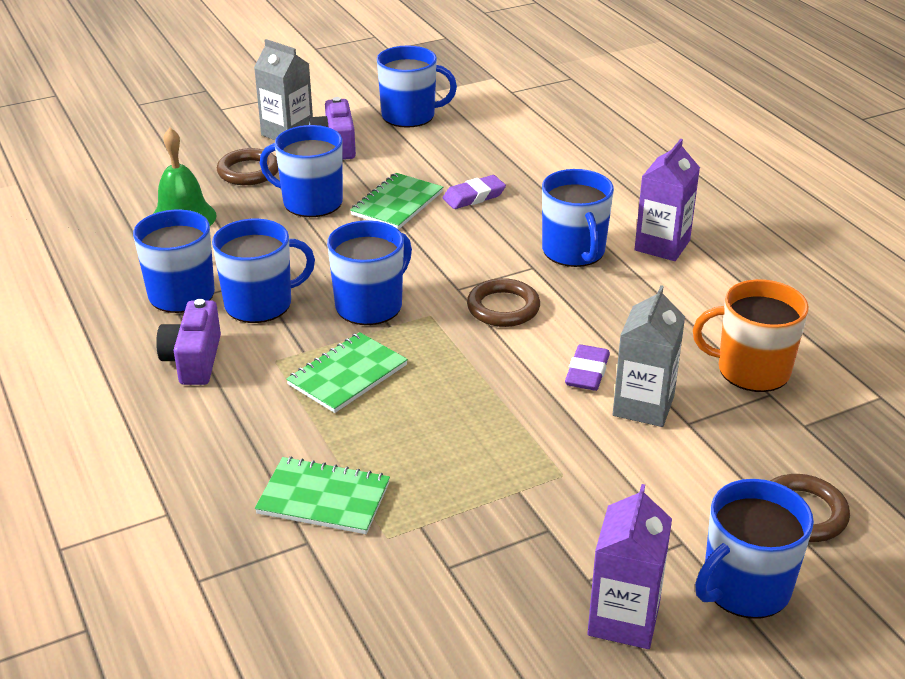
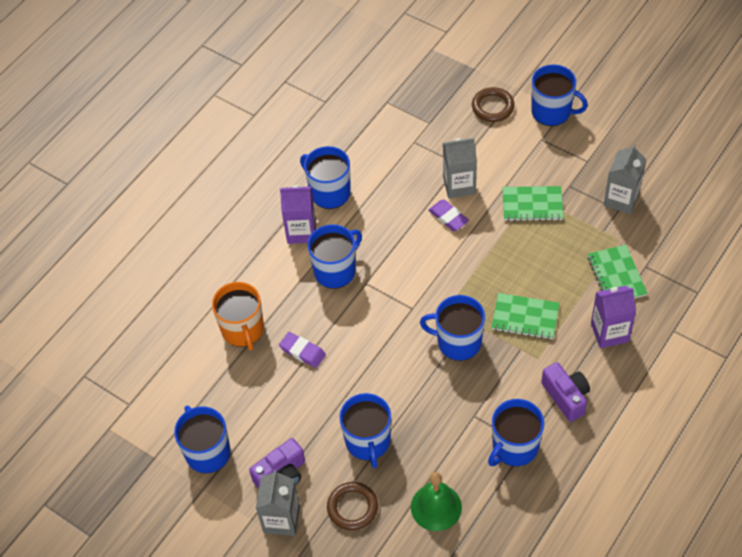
camera: 115 degrees left, 20 degrees up
purple camera [156,299,221,385] -> purple camera turned 90 degrees counterclockwise [541,362,590,422]
blue mug [212,219,315,323] -> blue mug moved to [300,146,351,209]
green notebook [350,173,443,230] -> green notebook moved to [502,186,563,221]
brown ring [467,278,540,327] -> none
purple eraser [565,344,610,391] -> purple eraser turned 60 degrees clockwise [428,200,469,231]
purple carton [587,484,672,649] -> purple carton moved to [591,286,636,348]
orange mug [693,279,809,392] -> orange mug moved to [212,282,264,351]
none -> grey carton [604,144,647,214]

